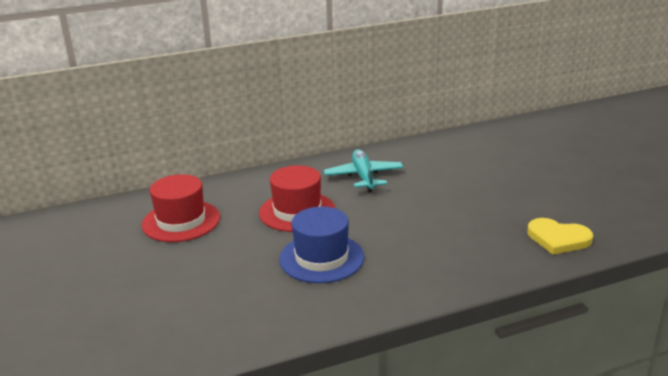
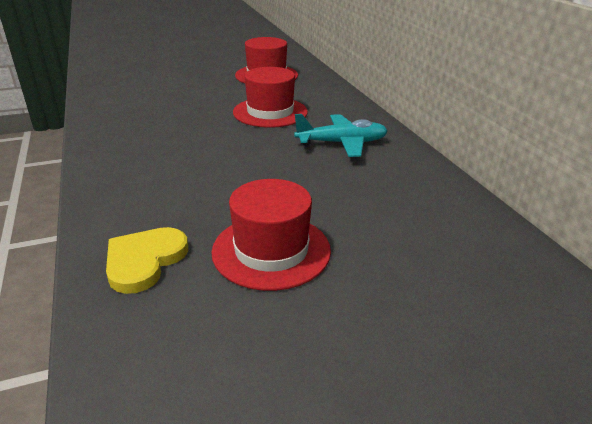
camera: 90 degrees right, 5 degrees up
blue hat [279,207,365,283] -> none
none -> red hat [211,179,331,291]

